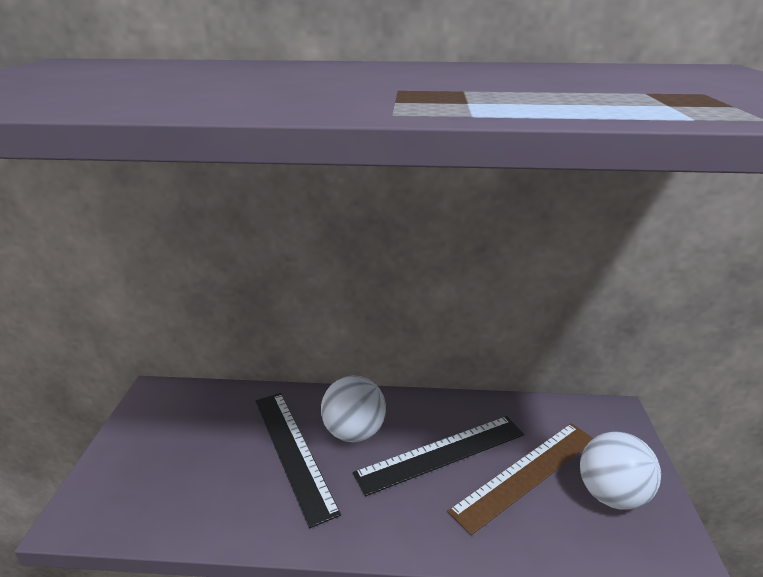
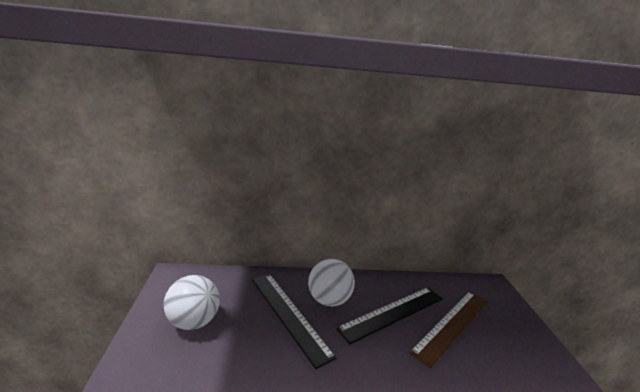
camera: 10 degrees left, 5 degrees down
white ball [580,431,661,510] -> white ball moved to [164,275,220,330]

